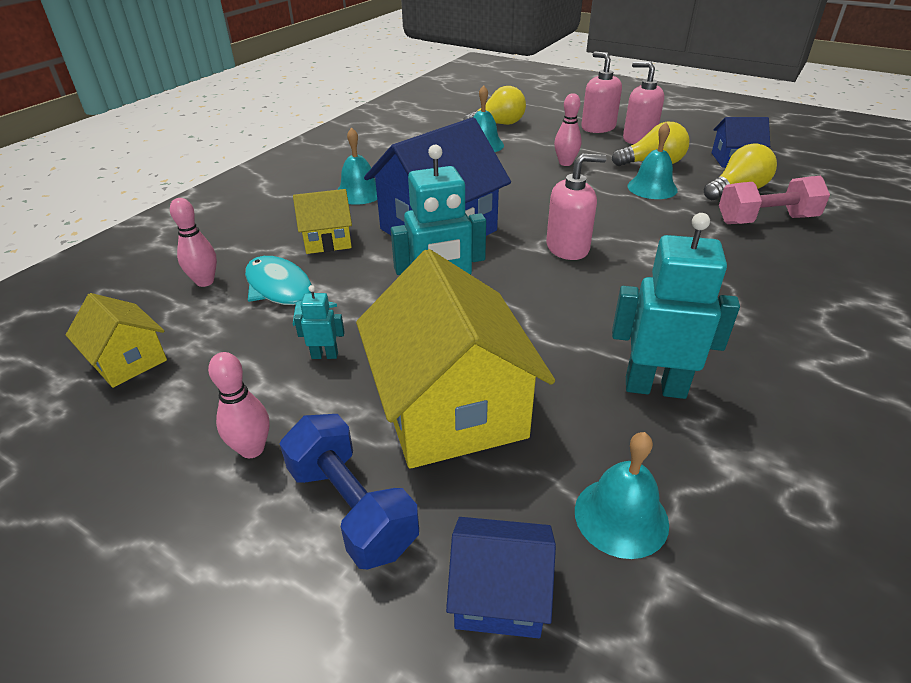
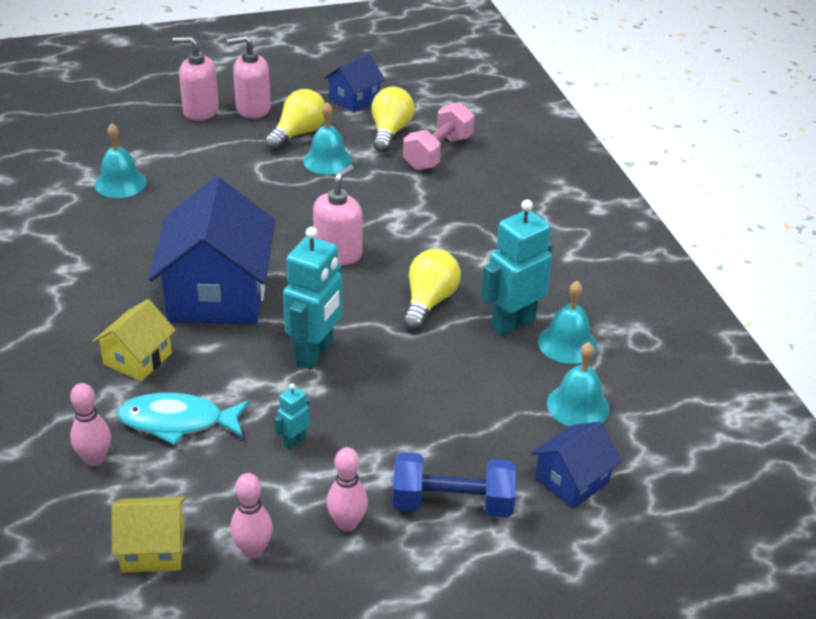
camera: 50 degrees left, 0 degrees up
turquoise bell [337,127,377,205] -> turquoise bell moved to [538,281,597,364]
yellow house [356,249,555,469] -> none
yellow light bulb [463,86,526,125] -> yellow light bulb moved to [403,249,461,331]
pink bowling pin [554,93,582,166] -> pink bowling pin moved to [230,473,273,558]

